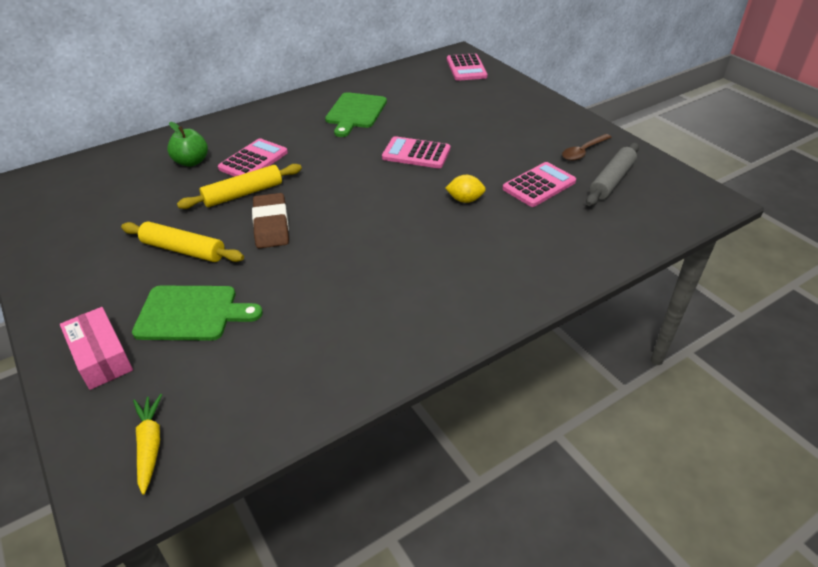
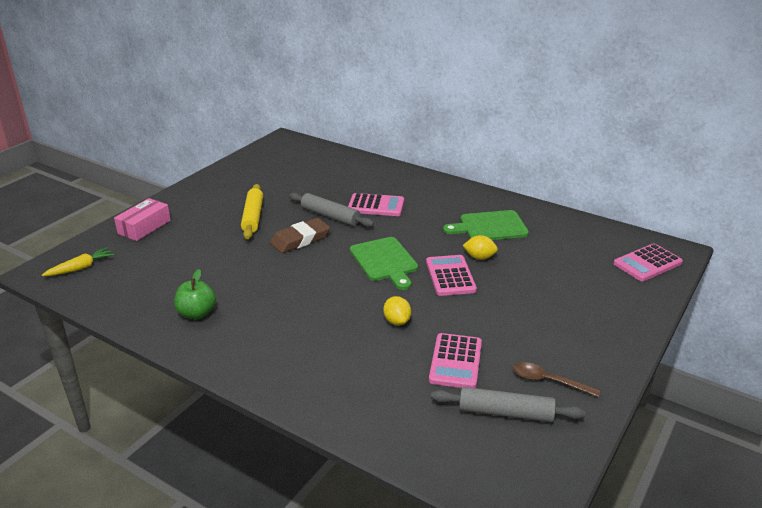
camera: 65 degrees right, 10 degrees down
green cutting board [132,286,263,341] -> green cutting board moved to [350,237,418,290]
green apple [167,122,208,167] -> green apple moved to [174,269,216,319]
yellow rolling pin [177,164,302,209] -> grey rolling pin [289,192,374,227]
pink calculator [503,162,576,207] -> pink calculator turned 75 degrees clockwise [429,333,482,388]
none -> yellow lemon [463,235,498,260]

